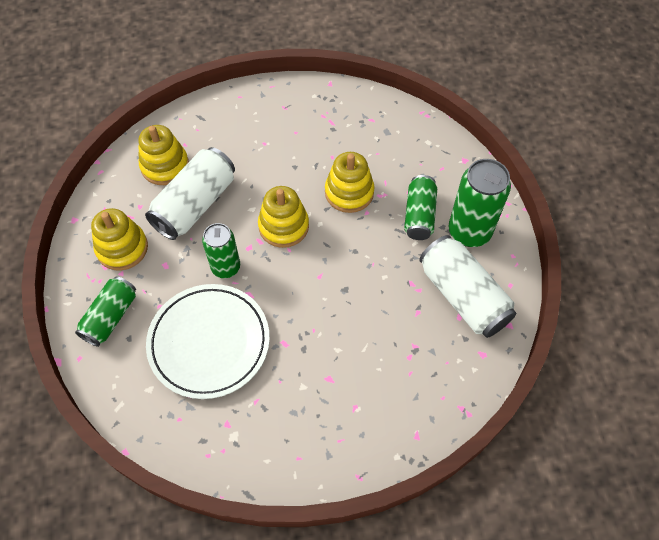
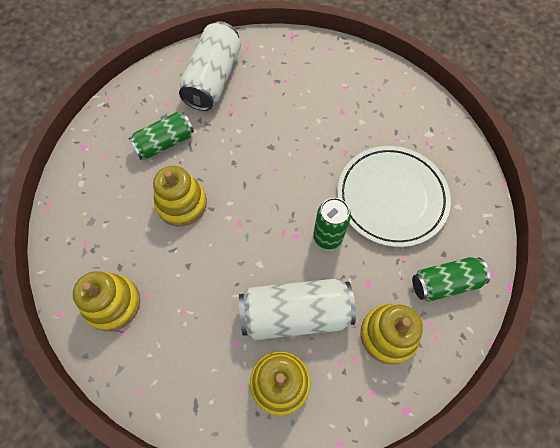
camera: 130 degrees left, 5 degrees up
yellow stacking toy [258,186,309,248] -> yellow stacking toy moved to [73,271,140,331]
green can [448,159,511,247] -> none

